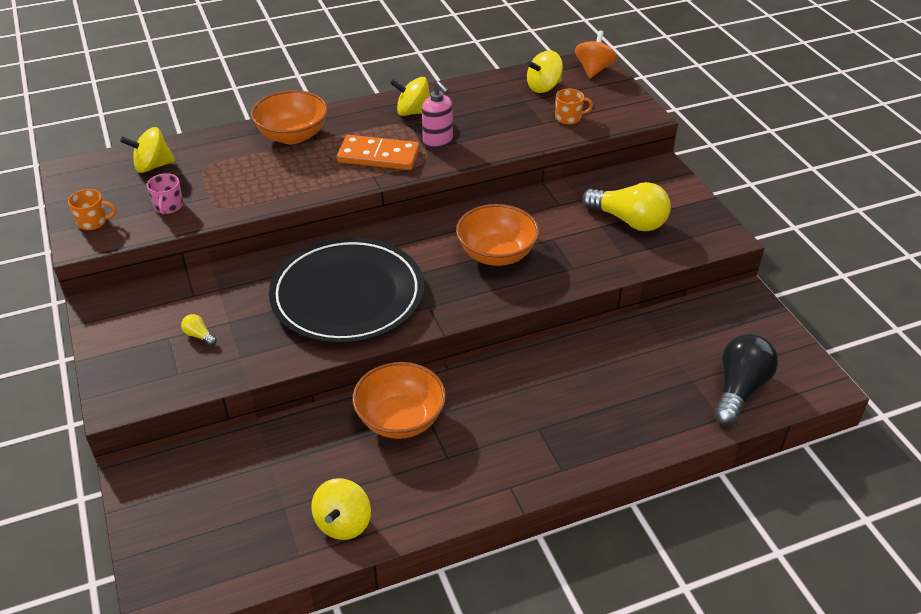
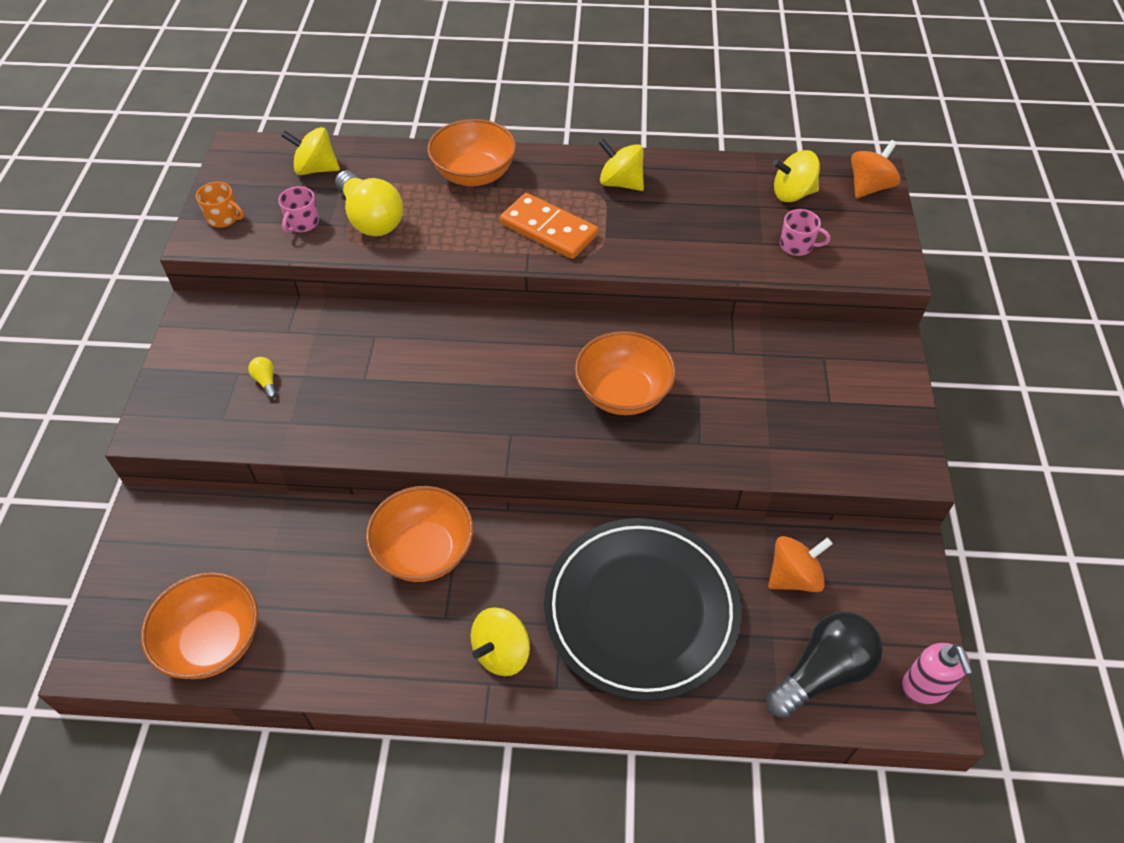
camera: 25 degrees right, 10 degrees up
black plate [269,237,424,344] -> black plate moved to [544,518,742,701]
yellow spinning top [311,478,371,540] -> yellow spinning top moved to [470,607,530,676]
pink soap dispenser [422,81,453,149] -> pink soap dispenser moved to [902,643,973,705]
orange mug [555,89,593,125] -> pink mug [780,209,830,256]
yellow light bulb [582,182,671,231] -> yellow light bulb moved to [335,170,403,236]
none -> orange bowl [141,572,258,679]
none -> orange spinning top [768,536,833,592]

